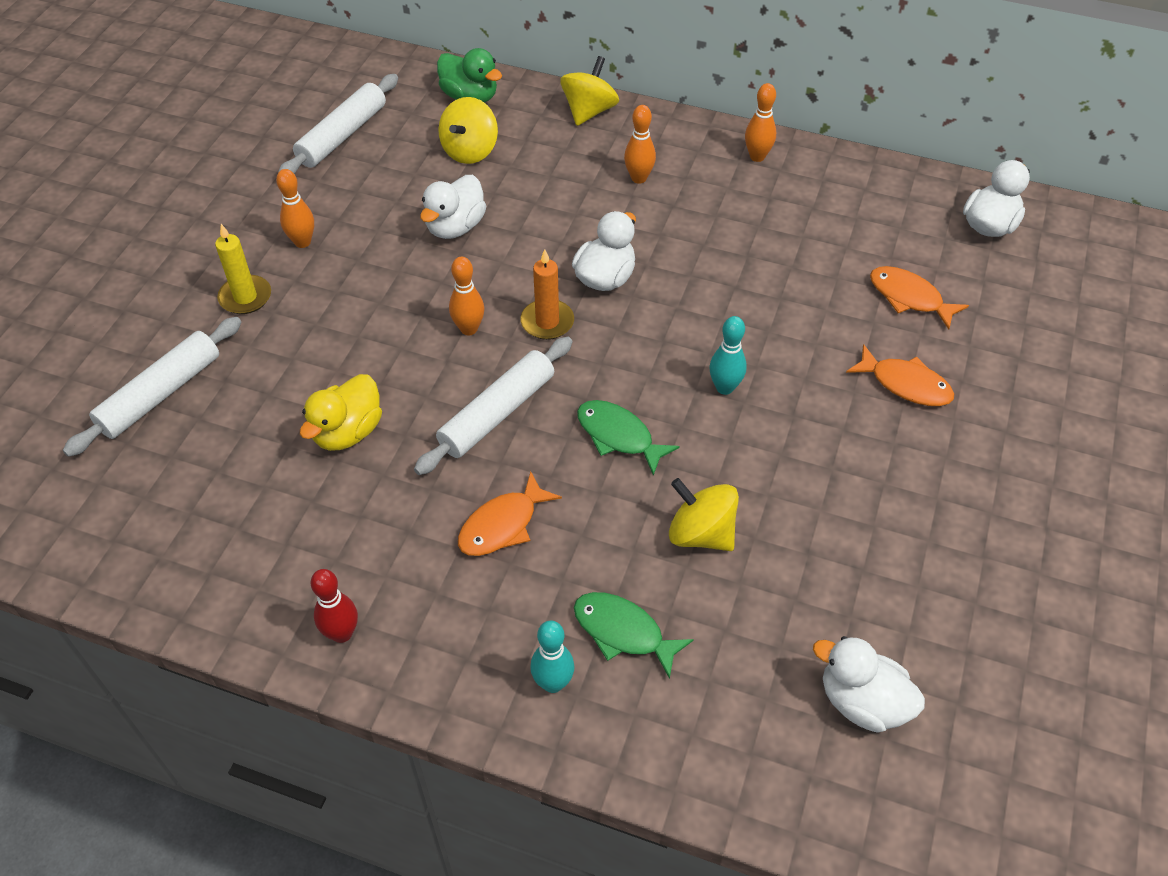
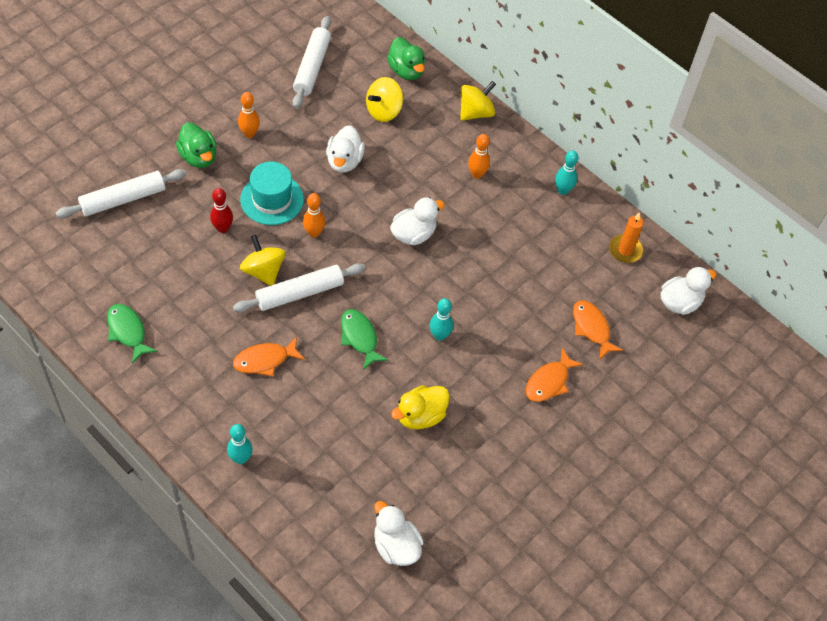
camera: 20 degrees right, 5 degrees up
yellow candle [215,224,271,314] -> green duck [176,122,217,168]
white rolling pin [278,74,398,174] -> white rolling pin turned 45 degrees counterclockwise [293,16,331,108]
yellow duck [300,374,382,451] -> yellow duck moved to [391,385,450,430]
red bowling pin [311,569,358,643] -> red bowling pin moved to [210,188,233,233]
white duck [420,175,486,239] -> white duck turned 45 degrees counterclockwise [326,125,365,172]
orange candle [520,249,574,340] -> orange candle moved to [609,212,644,263]
green fish [574,592,694,679] -> green fish moved to [107,304,157,364]
yellow spinning top [669,478,739,551] -> yellow spinning top moved to [240,235,286,286]
orange bowling pin [745,83,776,162] -> turquoise bowling pin [555,150,579,195]
orange fish [846,344,954,406] -> orange fish turned 75 degrees clockwise [526,348,583,402]
none -> turquoise hat [240,162,304,225]

